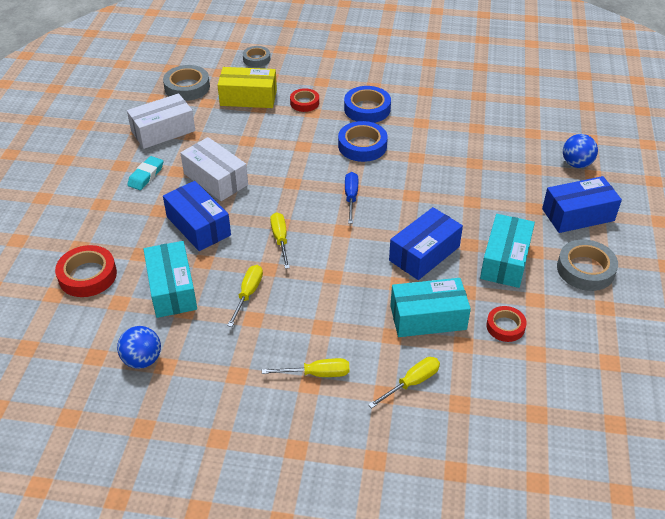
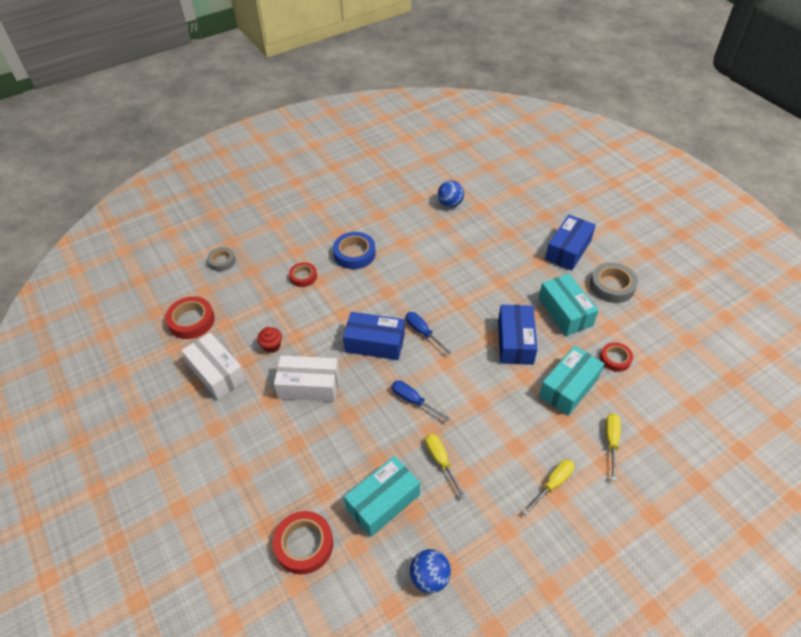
camera: 40 degrees left, 5 degrees up
white box [127,93,195,149] -> white box turned 60 degrees counterclockwise [181,333,246,400]
turquoise eraser [127,156,163,190] -> none
turquoise box [143,241,197,318] -> turquoise box turned 75 degrees counterclockwise [344,456,420,537]
grey tape [163,65,210,101] -> red tape [165,296,215,339]
blue box [163,181,231,251] -> blue box moved to [343,312,405,360]
yellow box [217,67,277,108] -> none
yellow screwdriver [270,212,290,269] -> blue screwdriver [392,380,450,422]
blue tape [338,121,388,162] -> none
blue ball [563,134,598,168] -> blue ball moved to [438,180,464,207]
none -> red cupcake [257,327,282,353]

